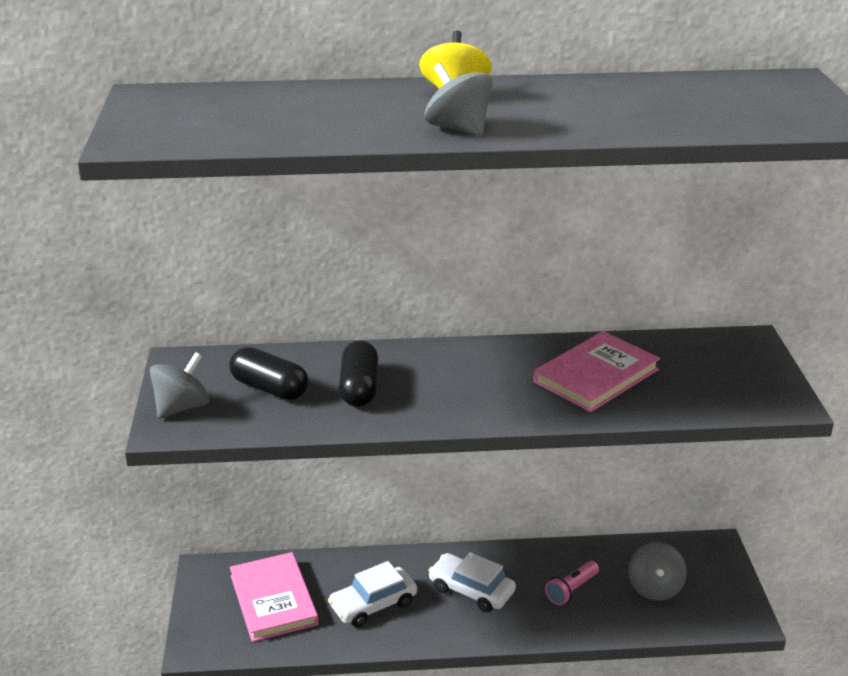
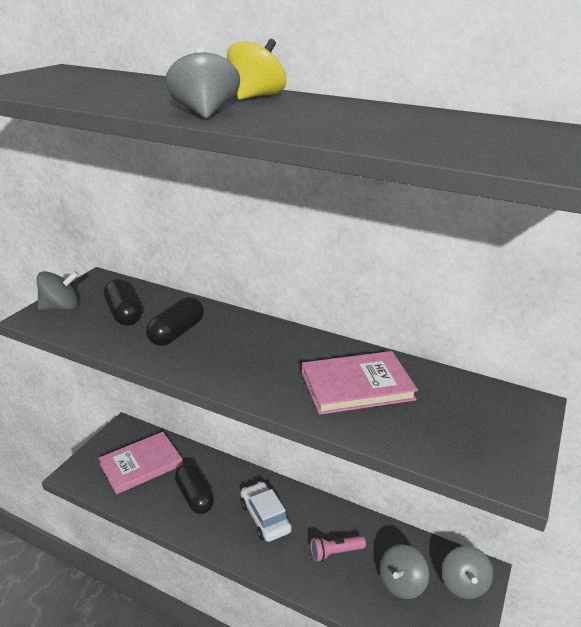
camera: 30 degrees right, 0 degrees up
pink book [230,552,318,642] -> pink book turned 45 degrees clockwise [99,432,183,494]
white car [328,561,417,627] -> black capsule [175,464,214,514]
none -> grey spinning top [442,546,493,599]

